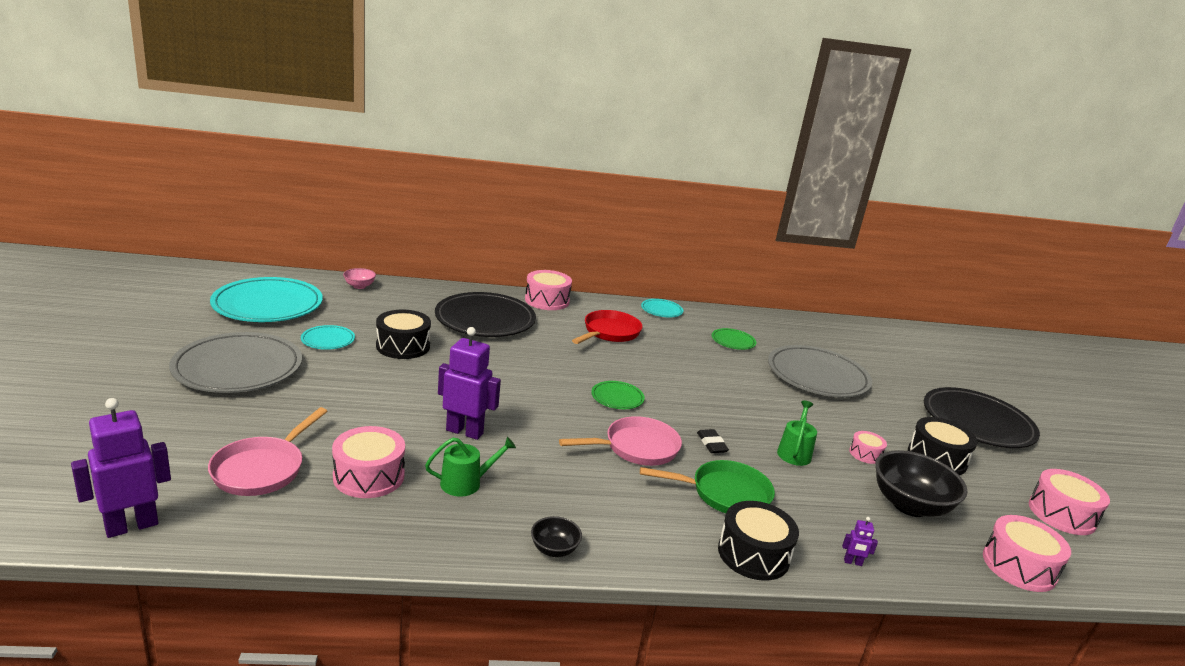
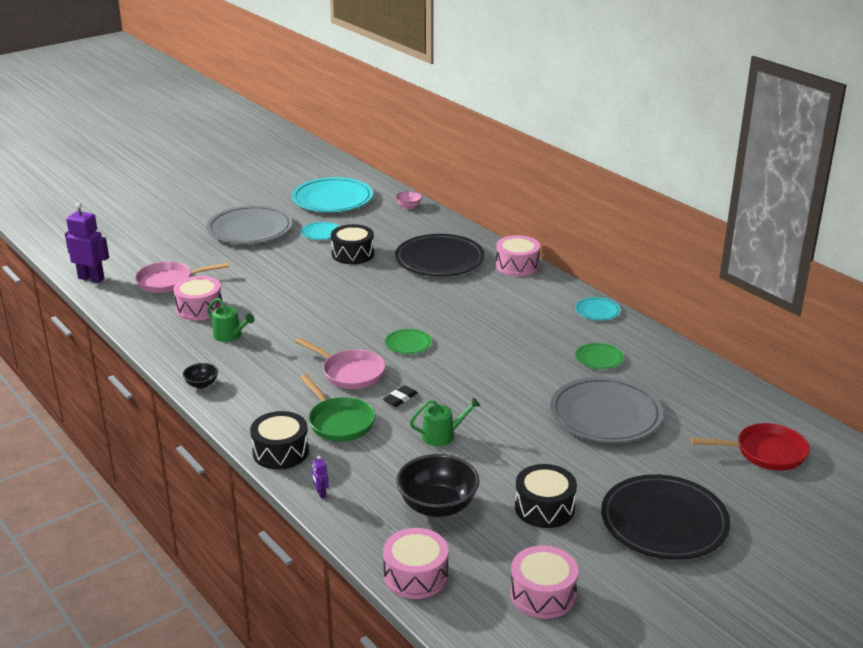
camera: 60 degrees right, 5 degrees up
purple robot [438,327,501,440] -> none
red pan [572,310,643,344] -> red pan moved to [691,423,810,471]
pink drum [849,431,887,464] -> none

